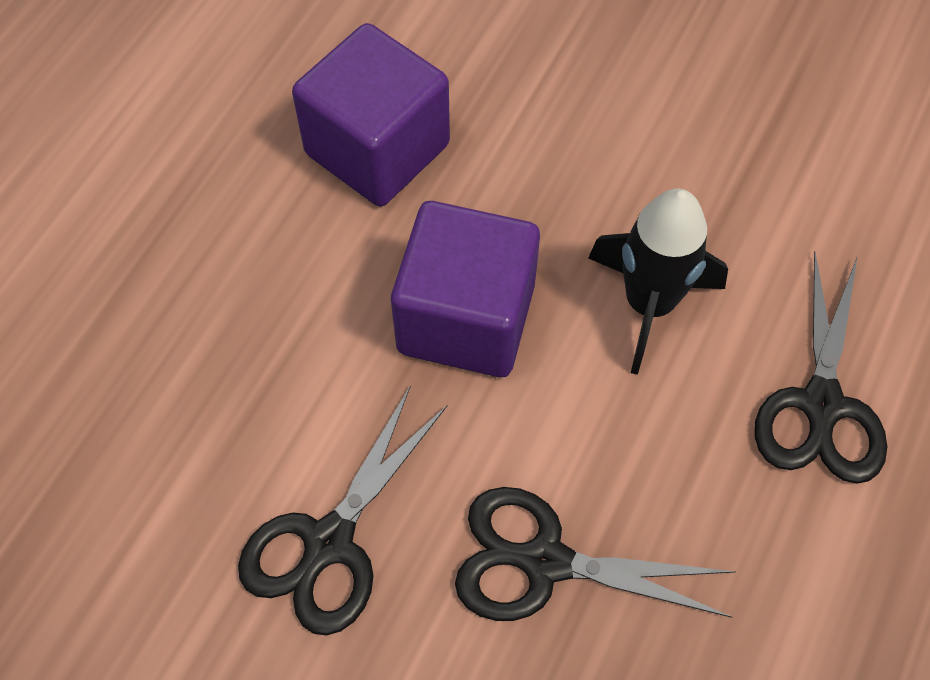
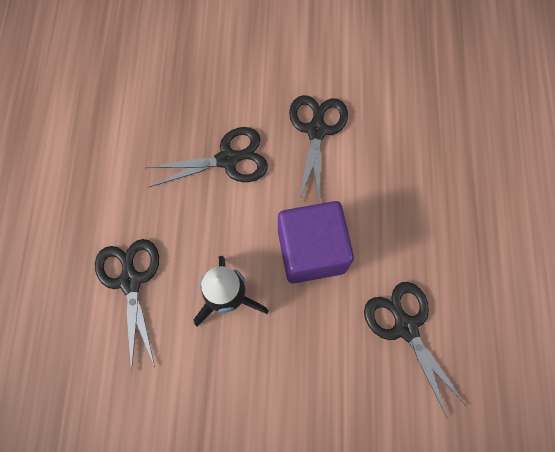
camera: 155 degrees right, 10 degrees up
purple cube [292,23,450,206] -> black scissors [364,282,466,418]

